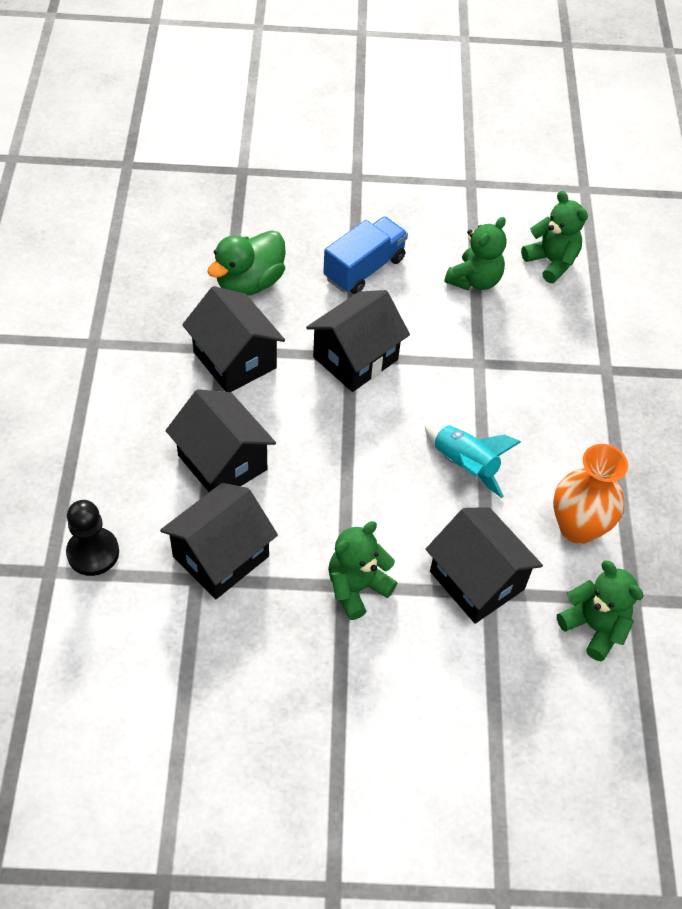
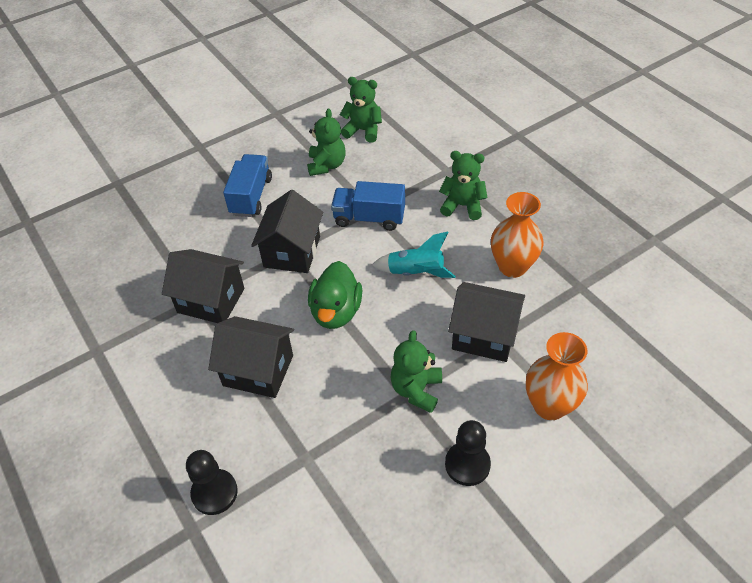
camera: 30 degrees left, 5 degrees down
black house [160,483,278,599] -> none
green duck [207,230,286,296] -> green duck moved to [308,261,362,329]
green teddy bear [557,560,644,661] -> green teddy bear moved to [439,151,487,220]
none -> blue truck [331,181,405,231]
none -> black pawn [445,420,491,486]
none -> orange vase [526,332,588,420]

